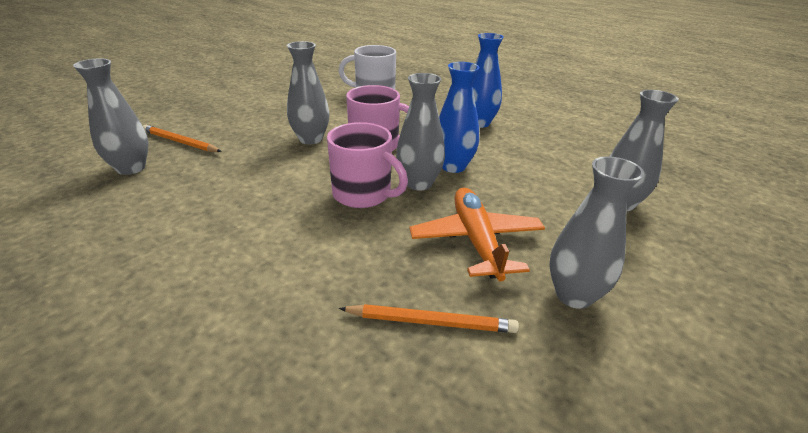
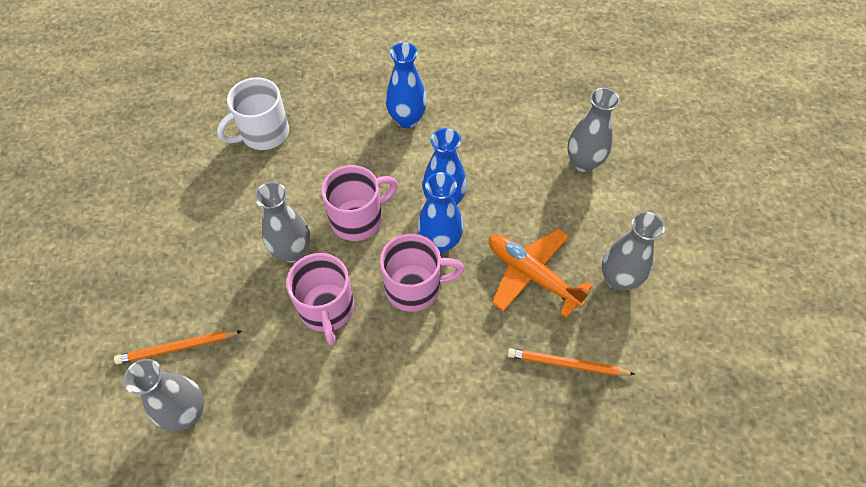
camera: 40 degrees left, 25 degrees up
orange pencil [339,304,519,333] -> orange pencil turned 135 degrees counterclockwise [507,348,635,376]
grey vase [396,73,445,191] -> blue vase [417,172,463,253]
none -> pink mug [286,253,354,345]

